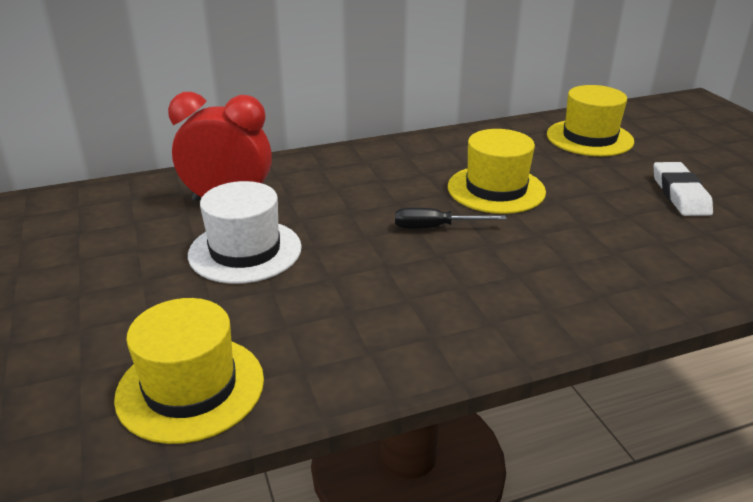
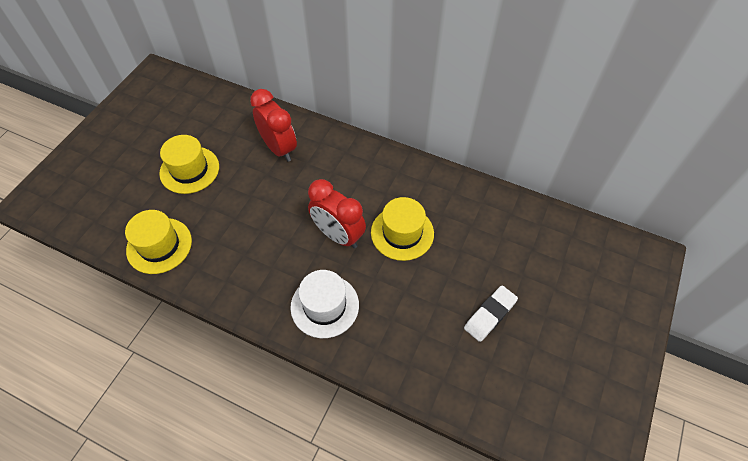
camera: 45 degrees right, 25 degrees up
white hat [188,181,302,284] -> white hat moved to [291,270,359,338]
black screwdriver [395,208,507,228] -> red clock [308,179,366,248]
yellow hat [547,85,634,156] -> yellow hat moved to [159,135,219,194]

